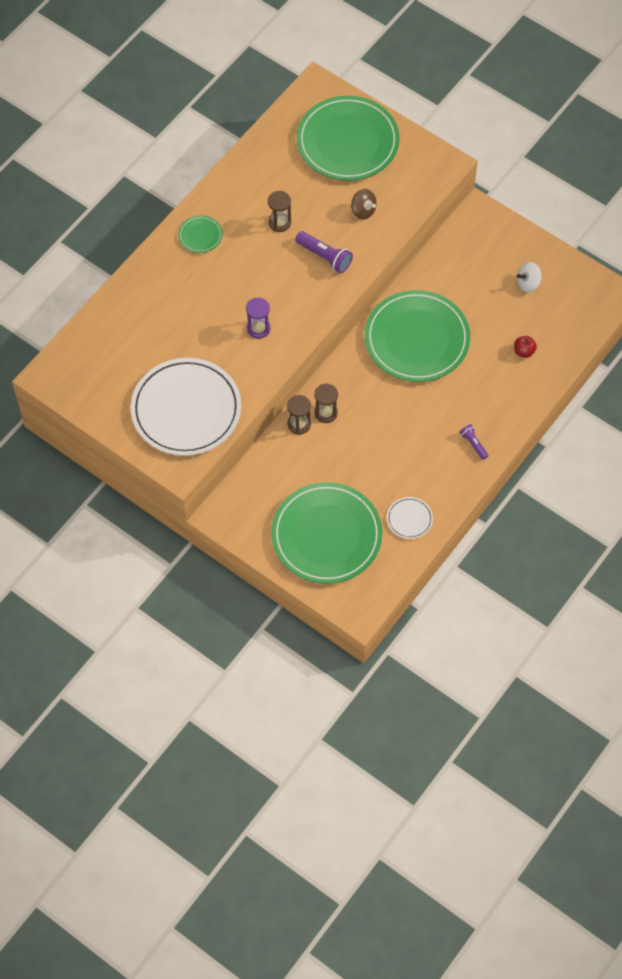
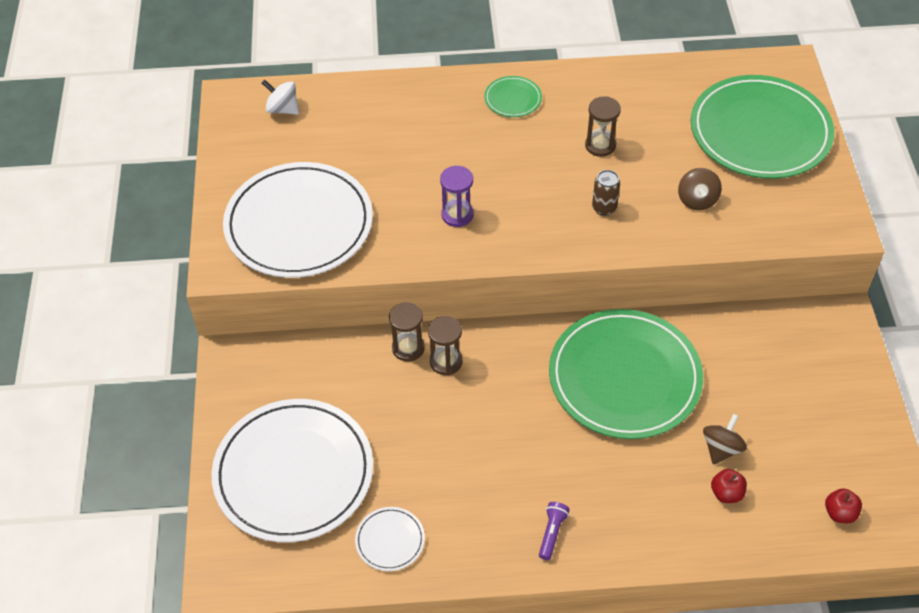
camera: 50 degrees right, 10 degrees down
green plate [271,482,382,584] -> white plate [212,399,373,542]
purple flashlight [295,231,353,273] -> brown can [592,170,620,216]
white spinning top [517,262,542,292] -> white spinning top moved to [262,80,299,115]
none -> brown spinning top [703,414,747,465]
none -> red apple [825,488,862,523]

